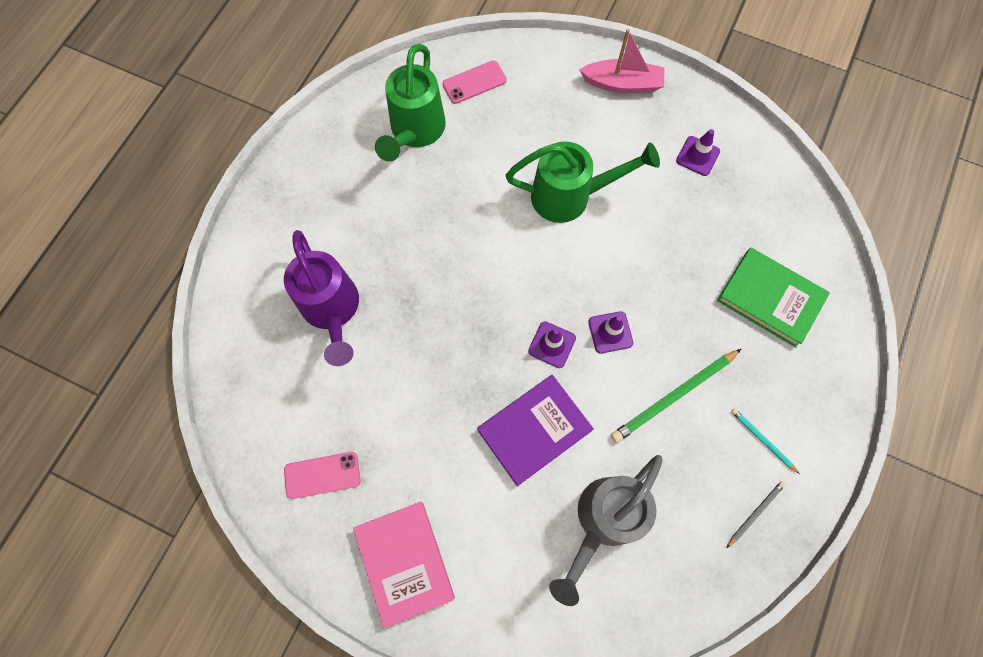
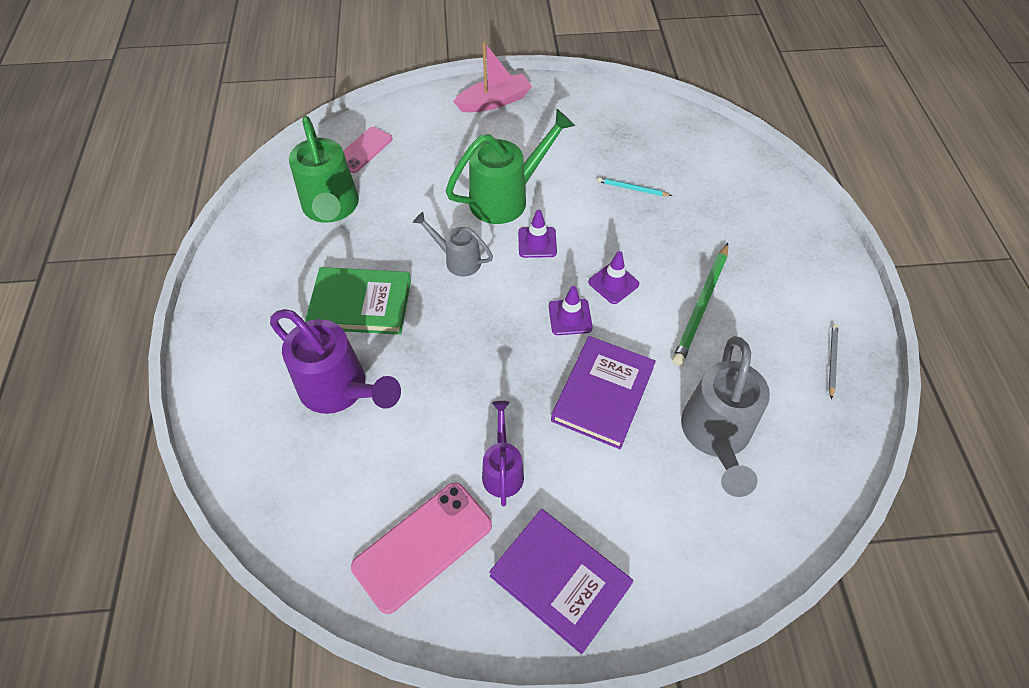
camera: 30 degrees left, 15 degrees down
pink phone [284,452,361,499] -> pink phone [351,482,492,614], size x1.57
pink book [353,502,455,628] -> purple book [489,509,633,654]
purple traffic cone [676,129,720,176] -> purple traffic cone moved to [518,209,557,258]
green book [717,248,830,347] -> green book moved to [305,267,411,335]
turquoise pencil [731,409,799,474] -> turquoise pencil moved to [597,177,672,196]
none -> grey watering can [413,212,493,277]
none -> purple watering can [482,401,524,507]

